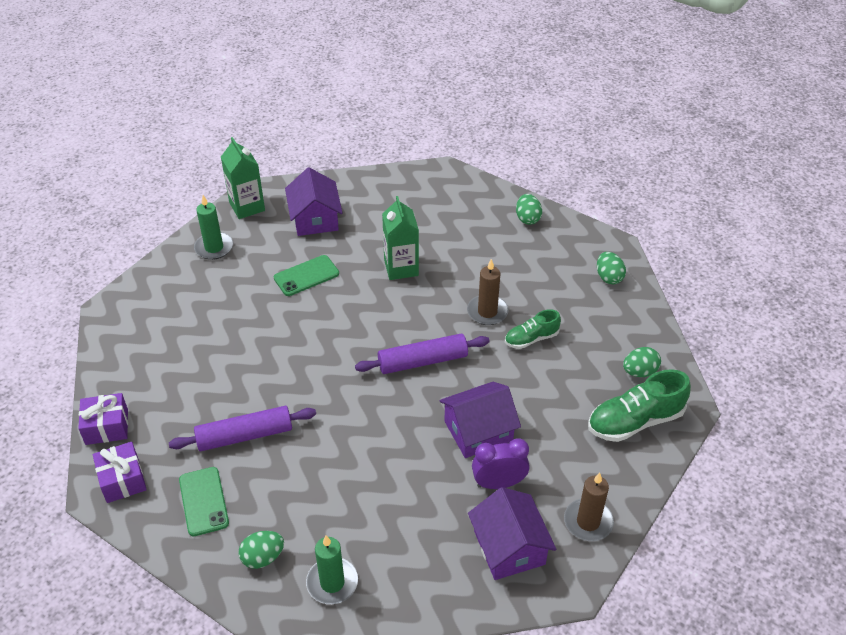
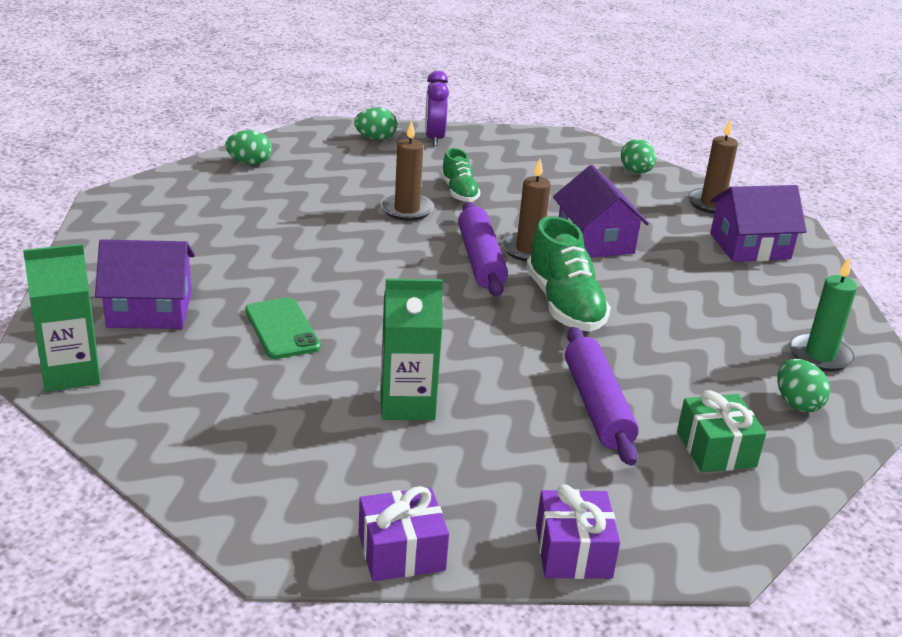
camera: 85 degrees left, 15 degrees down
purple gift [93,442,147,503] -> purple gift moved to [359,486,449,581]
green phone [179,467,229,536] -> green gift [677,390,766,472]
green candle [194,195,233,260] -> none
green carton [382,196,419,280] -> green carton moved to [380,279,443,420]
purple clock [472,438,530,489] -> purple clock moved to [425,71,449,146]
green shoe [588,369,691,442] -> green shoe moved to [526,216,611,332]
green egg [623,347,661,377] -> green egg moved to [621,139,656,174]
none -> brown candle [502,159,551,262]

